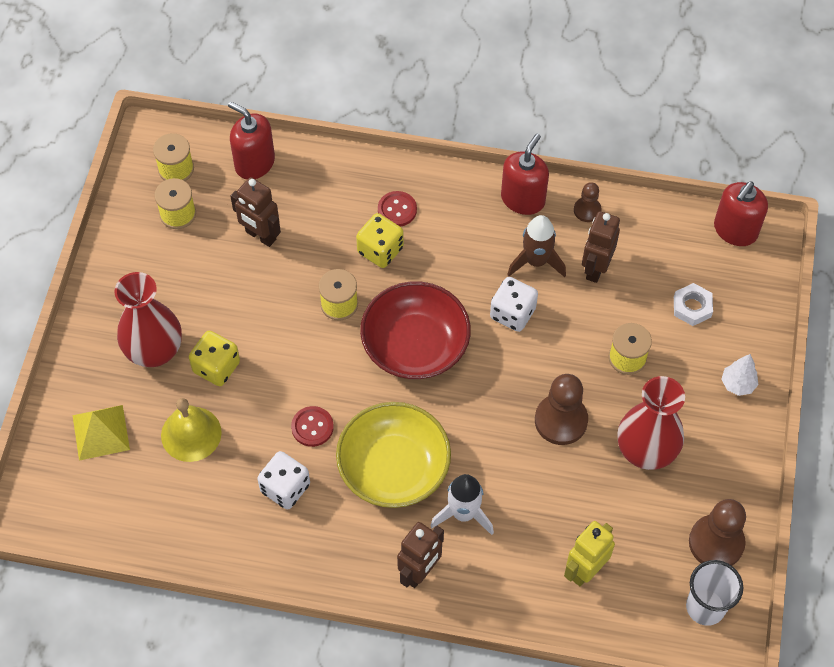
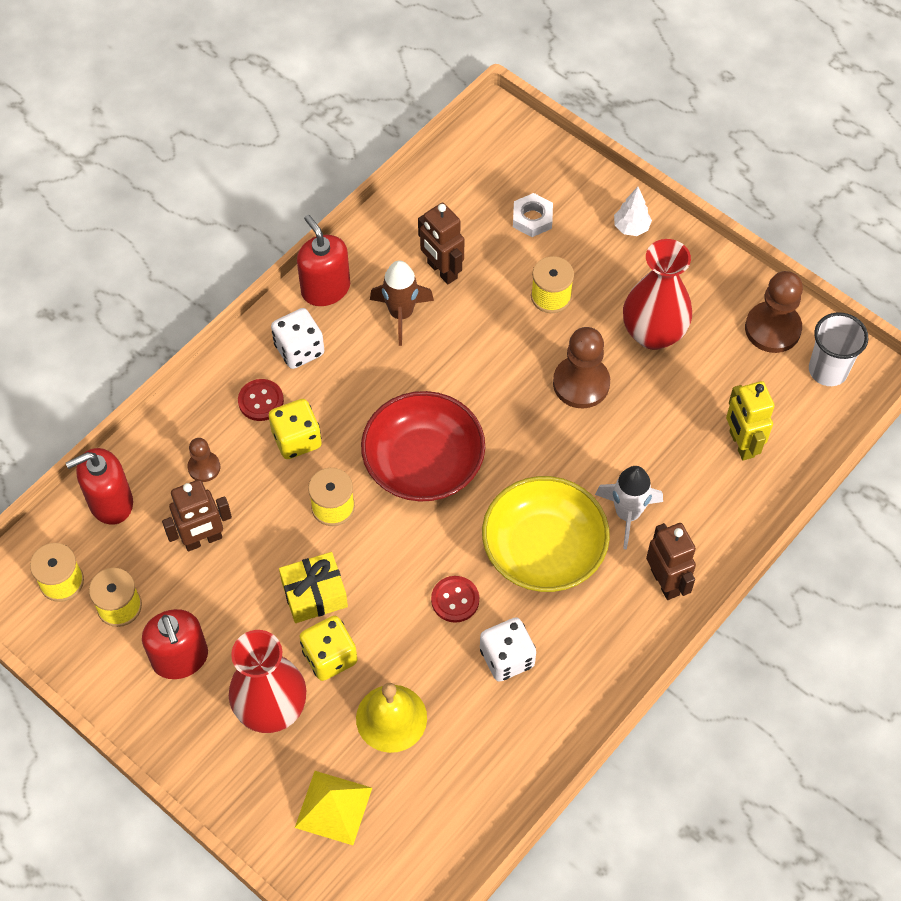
camera: 60 degrees left, 0 degrees up
white dice [490,277,538,332] -> white dice moved to [271,308,324,369]
brown pawn [574,182,602,222] -> brown pawn moved to [187,438,220,482]
red soap dispenser [714,181,768,246] -> red soap dispenser moved to [142,609,208,679]
none -> yellow gift [279,552,348,623]

